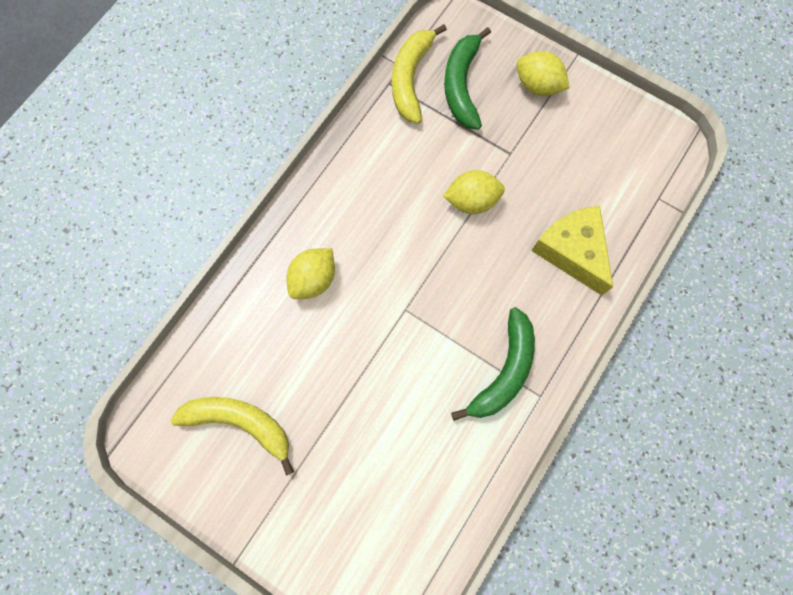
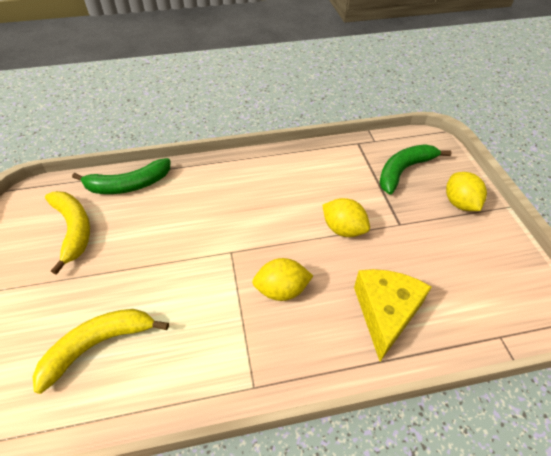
camera: 45 degrees right, 25 degrees down
yellow lemon [286,248,335,299] -> yellow lemon moved to [252,258,313,301]
yellow banana [392,24,447,124] -> yellow banana moved to [33,309,169,394]
green banana [451,307,535,421] -> green banana moved to [72,158,171,194]

